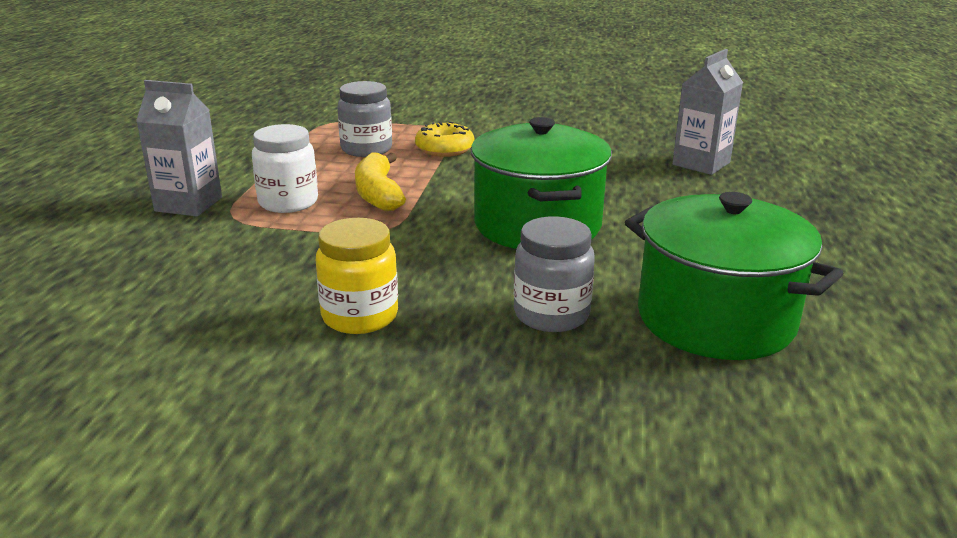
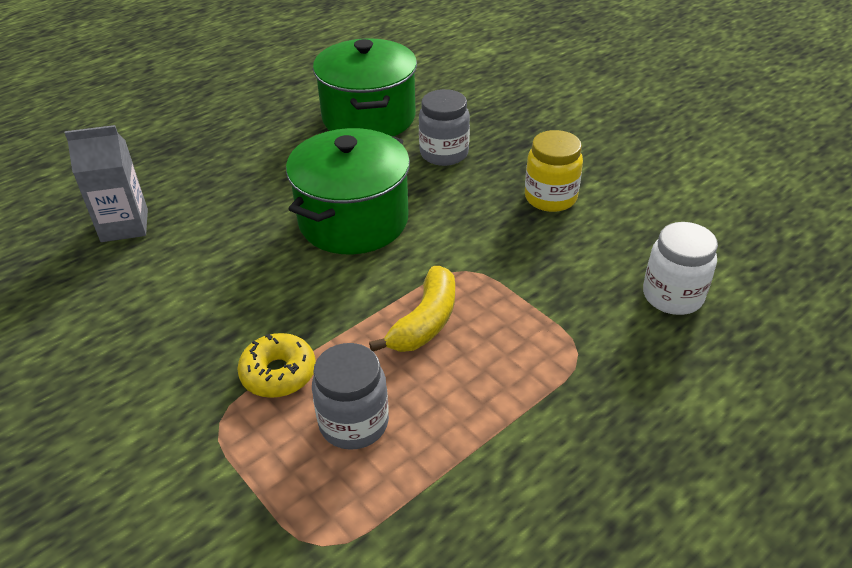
camera: 140 degrees left, 15 degrees up
grey carton [136,80,222,217] -> none
white jar [252,124,318,213] -> white jar moved to [643,222,718,315]

